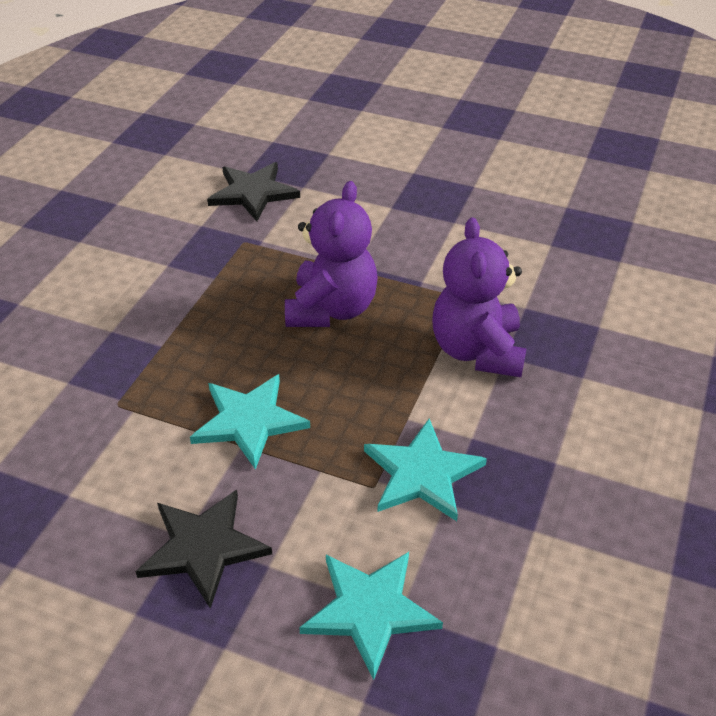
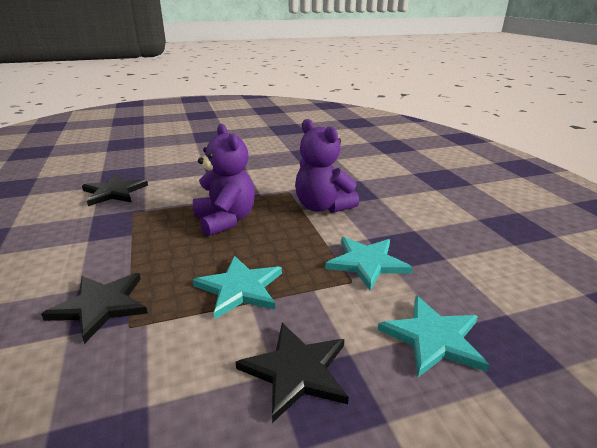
camera: 40 degrees left, 15 degrees down
none -> black star [41,273,148,344]

